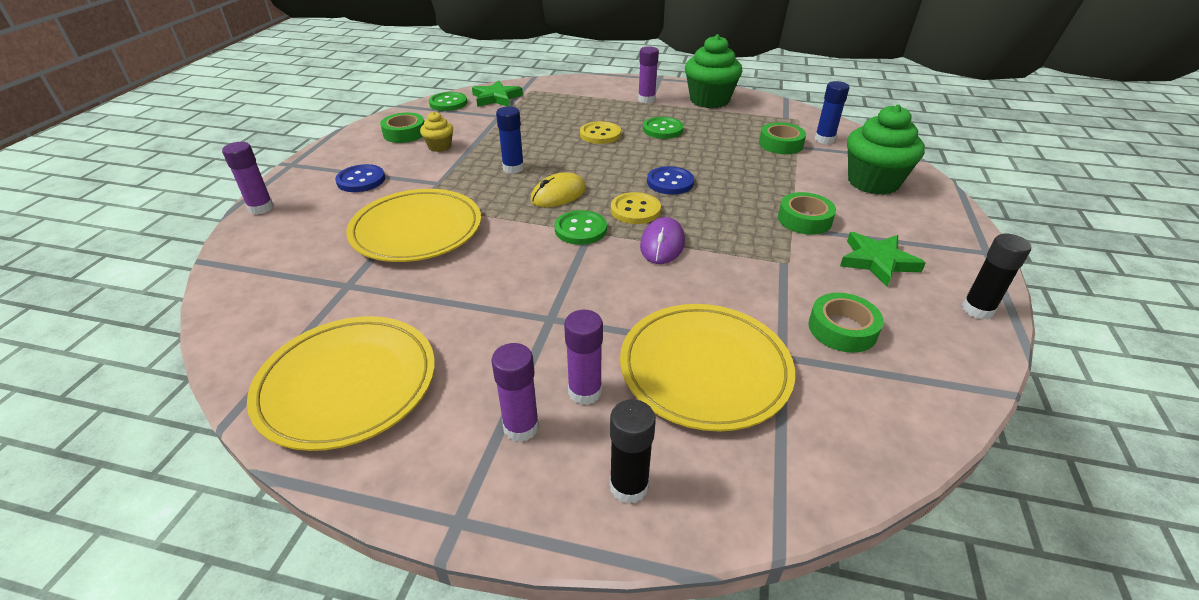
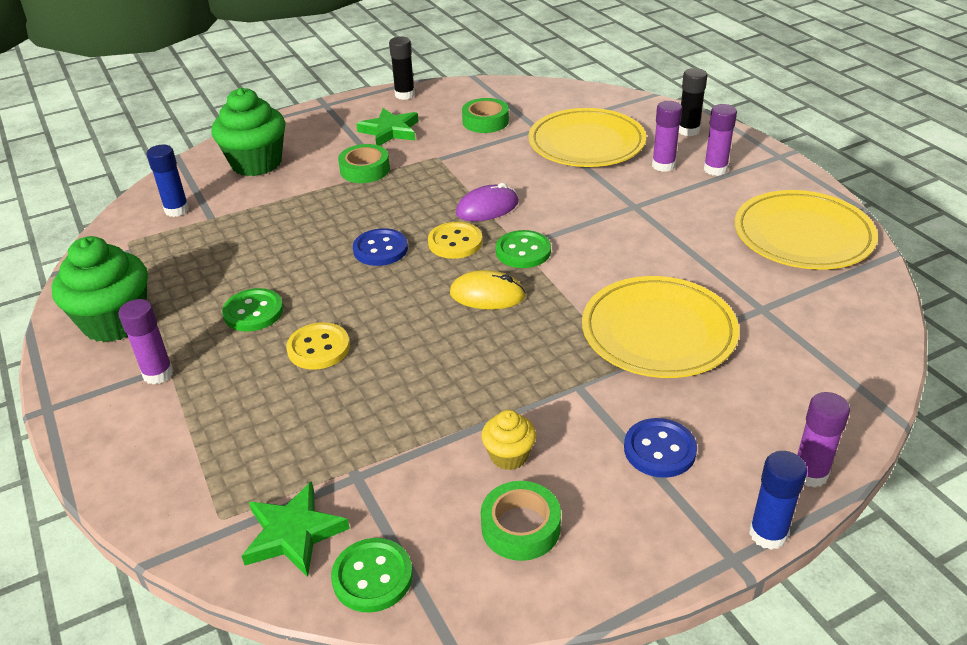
camera: 130 degrees left, 0 degrees up
blue glue stick [496,106,524,174] -> blue glue stick moved to [749,451,807,550]
green tape [759,123,806,154] -> none

